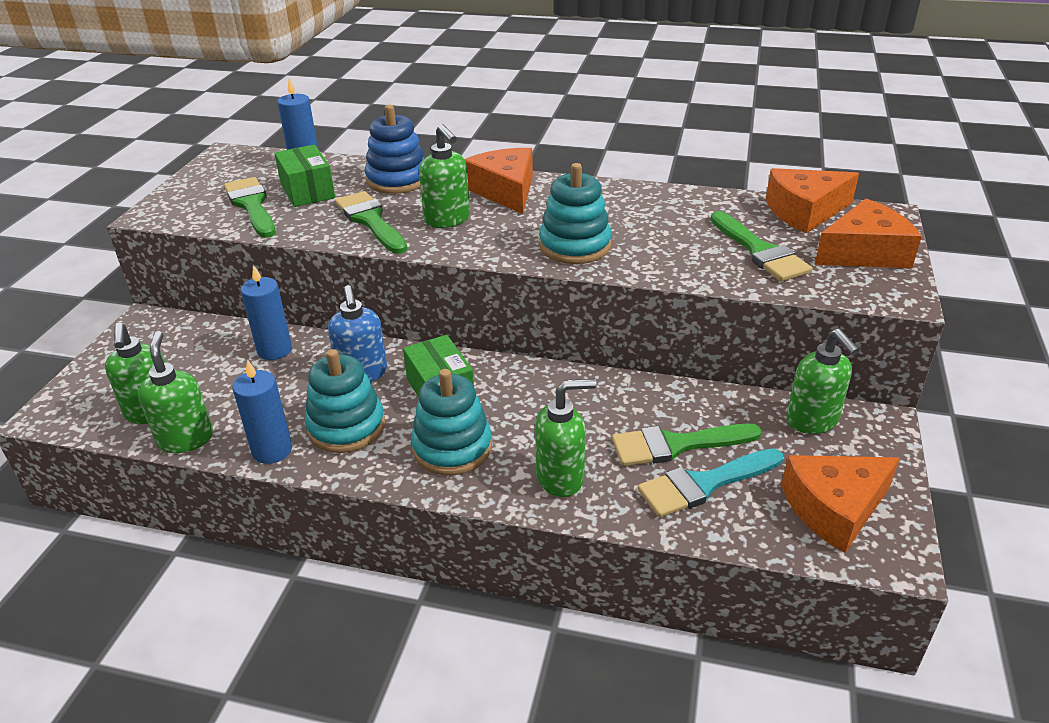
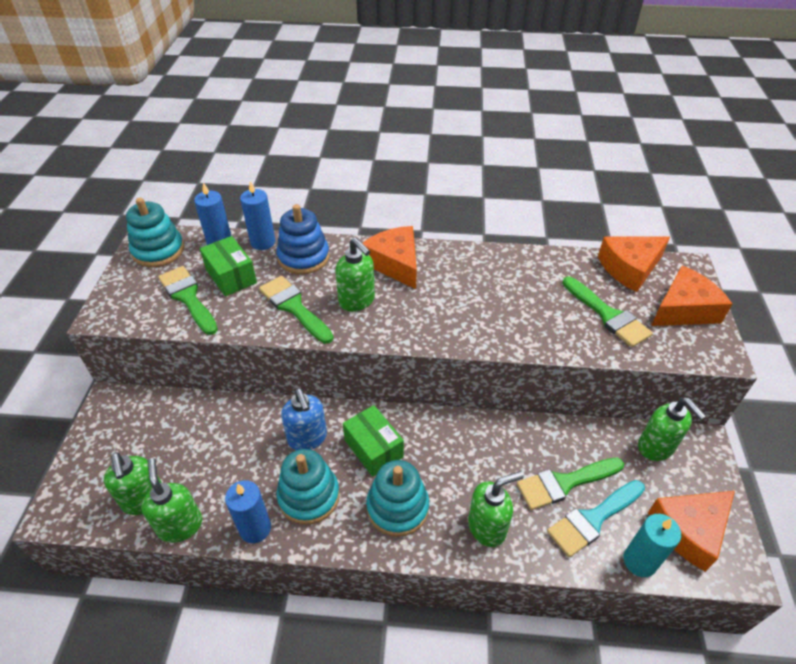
camera: 10 degrees left, 10 degrees up
blue candle [241,265,292,360] -> blue candle moved to [240,181,275,250]
turquoise stacking toy [539,163,612,264] -> turquoise stacking toy moved to [126,198,184,267]
none -> turquoise candle [624,514,681,577]

